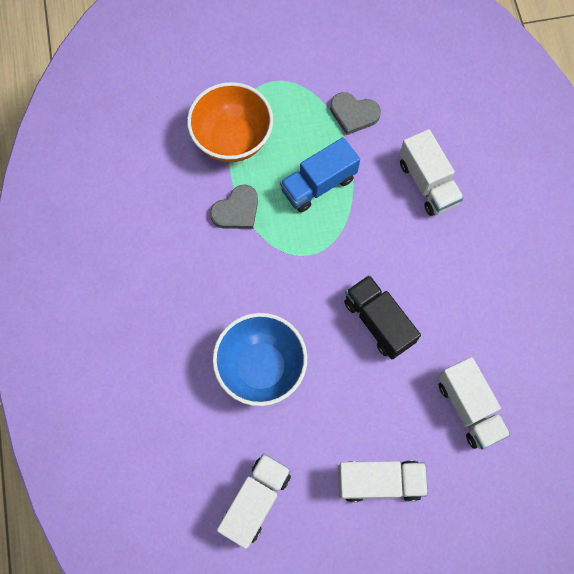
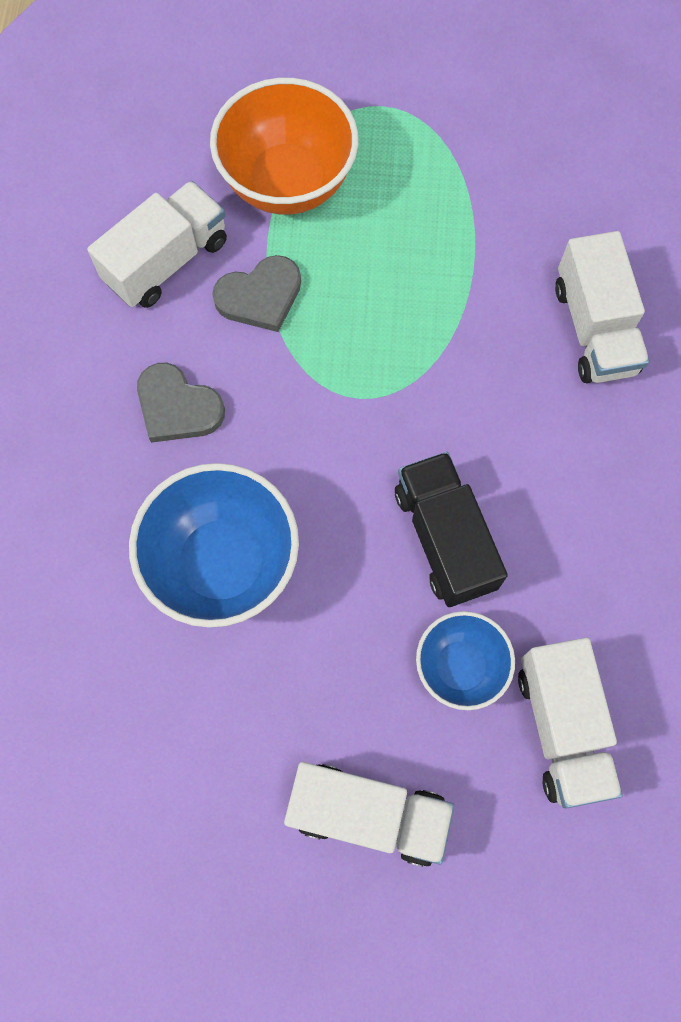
camera: 15 degrees right, 0 degrees up
white truck [217,454,291,549] -> white truck moved to [87,181,227,308]
blue truck [280,137,360,212] -> none
grey heart [330,92,381,135] -> grey heart moved to [137,363,225,443]
none -> blue bowl [416,611,515,710]

